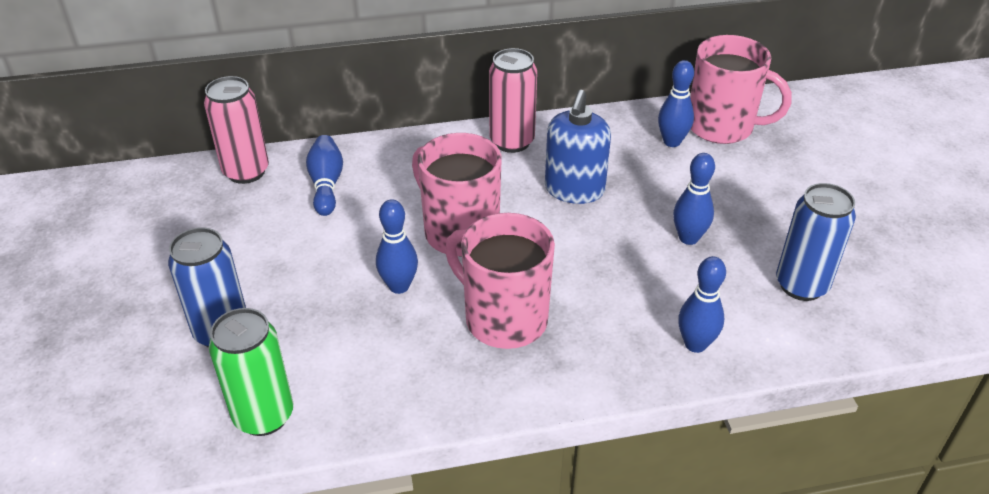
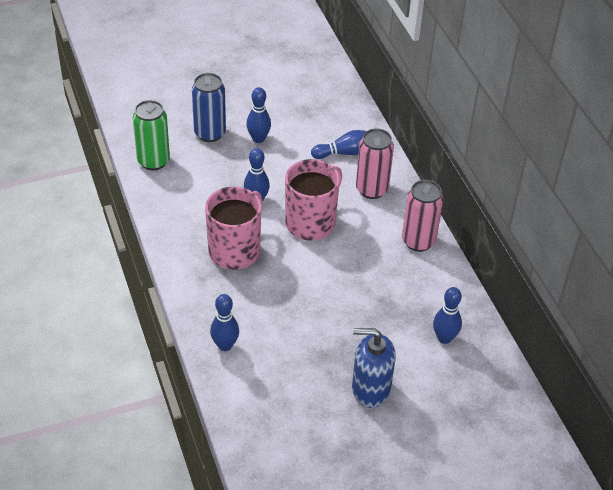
camera: 80 degrees right, 5 degrees up
pink can [204,76,269,184] -> pink can moved to [356,128,394,199]
blue soap dispenser [545,90,611,204] -> blue soap dispenser moved to [352,328,396,408]
blue bowling pin [673,153,715,245] -> blue bowling pin moved to [247,87,271,143]
pink mug [690,35,792,144] -> none
blue can [776,183,856,301] -> none

